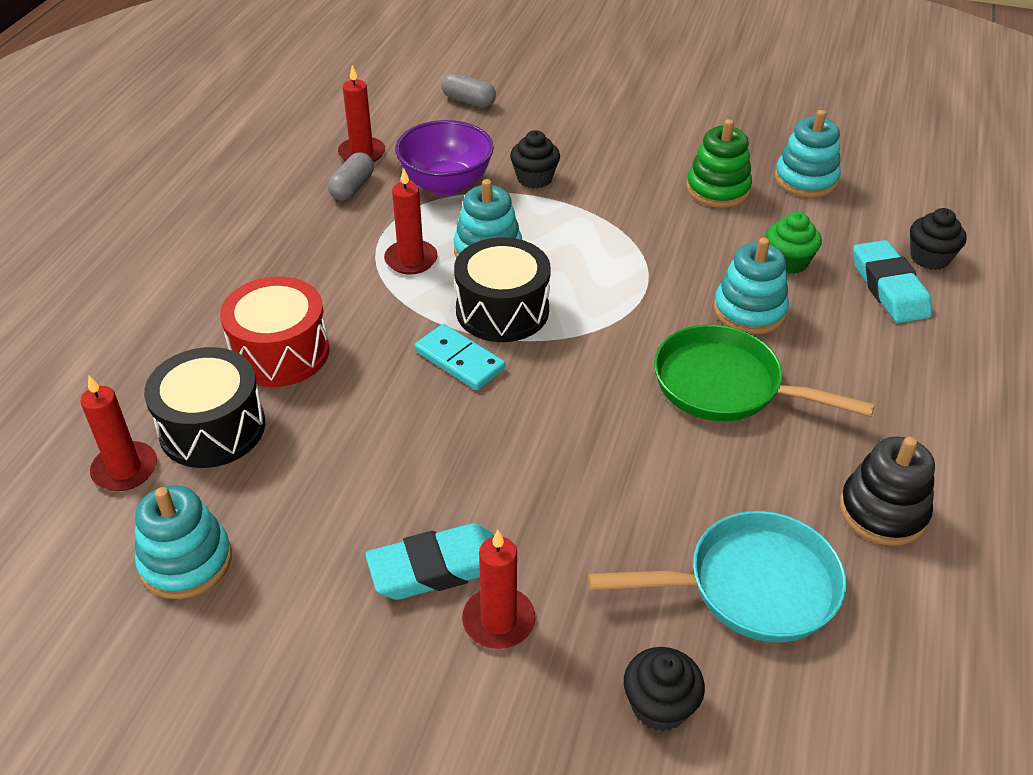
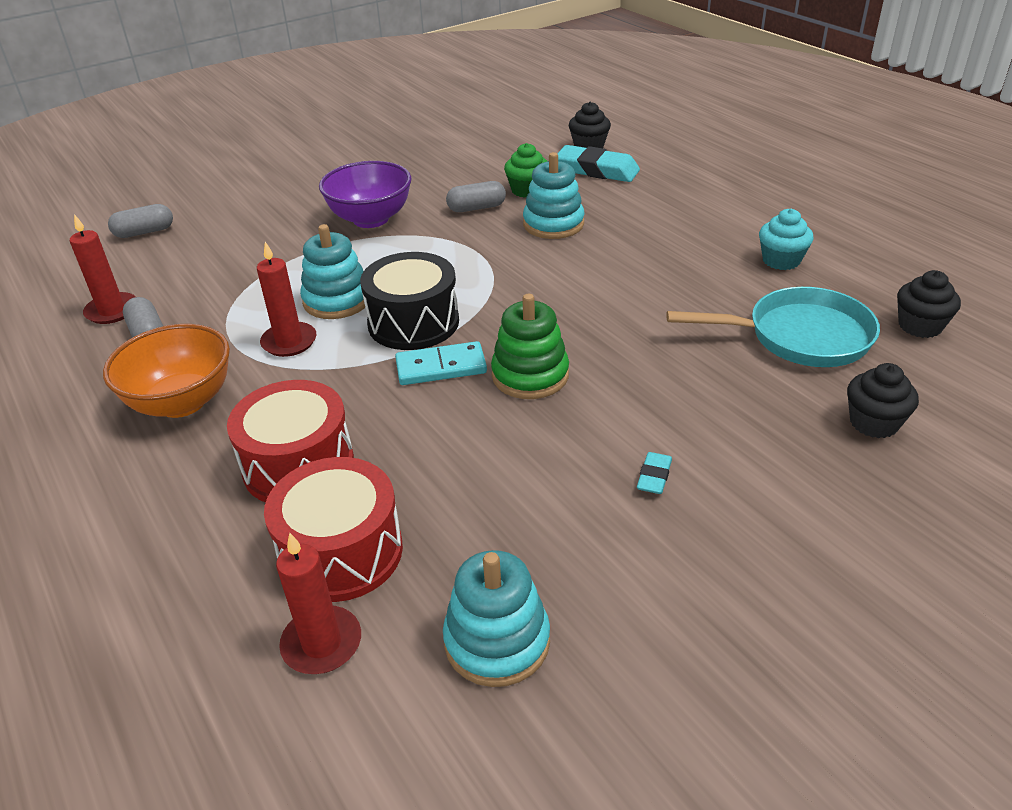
camera: 50 degrees left, 5 degrees down
black drum [144,347,265,468] -> red drum [264,457,403,602]
turquoise eraser [365,523,494,600] -> turquoise eraser [637,452,672,494], size x0.48
purple bowl [395,120,494,196] -> purple bowl moved to [319,161,411,228]
red candle [462,530,536,649] -> none
black cupcake [510,130,560,189] -> black cupcake moved to [897,270,961,338]
turquoise pan [588,511,847,642] -> turquoise pan turned 60 degrees clockwise [666,287,880,367]
green pan [654,325,875,421] -> none
green stacking toy [686,119,752,208] -> green stacking toy moved to [491,294,569,399]
turquoise stacking toy [775,110,841,198] -> none
black stacking toy [840,436,935,546] -> turquoise cupcake [759,209,814,270]
none -> orange bowl [103,324,230,418]
none -> grey capsule [446,181,506,212]

